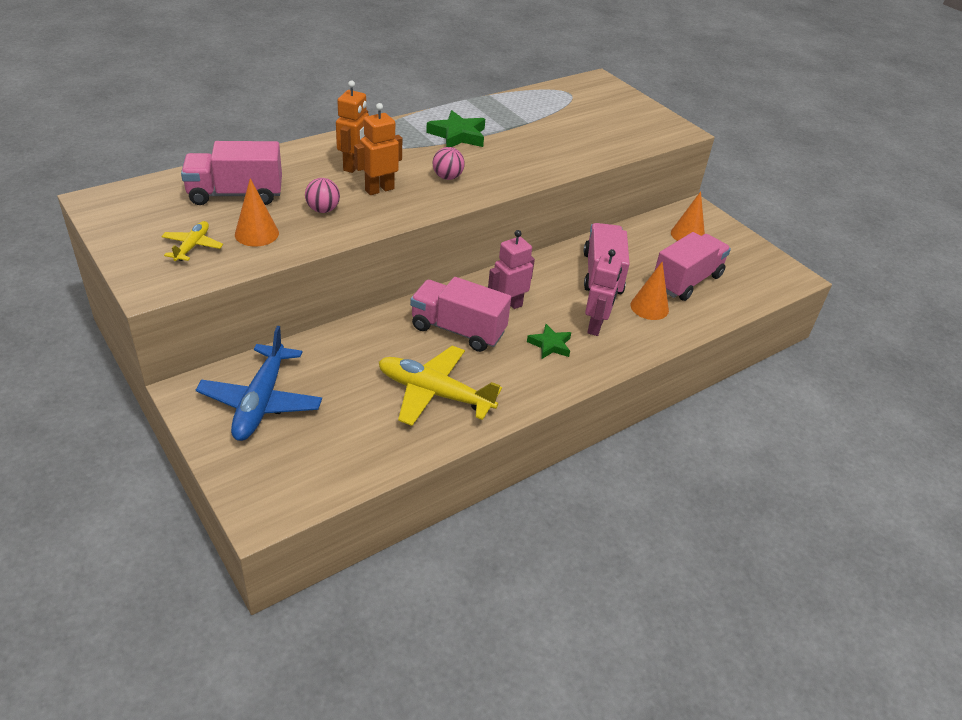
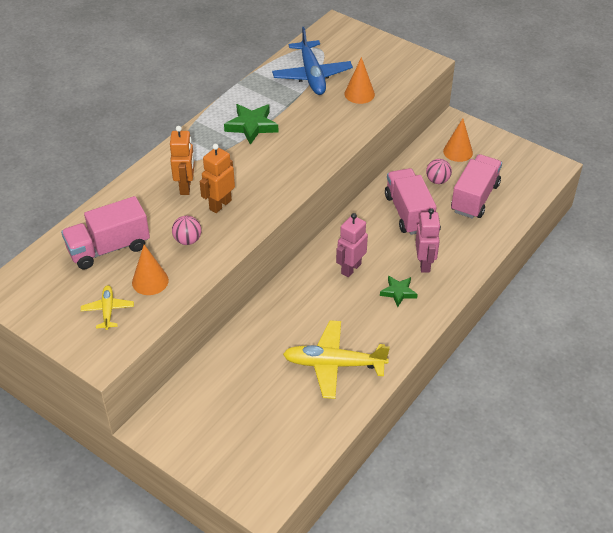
camera: 15 degrees left, 5 degrees up
blue plane [196,326,322,441] -> blue plane moved to [272,27,353,95]
pink truck [410,277,511,352] -> none
pink ball [433,147,465,180] -> pink ball moved to [426,159,452,184]
orange cone [630,262,669,320] -> orange cone moved to [344,57,375,104]

